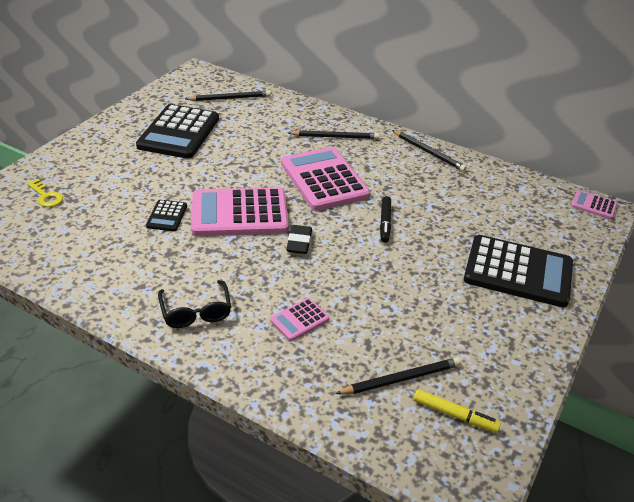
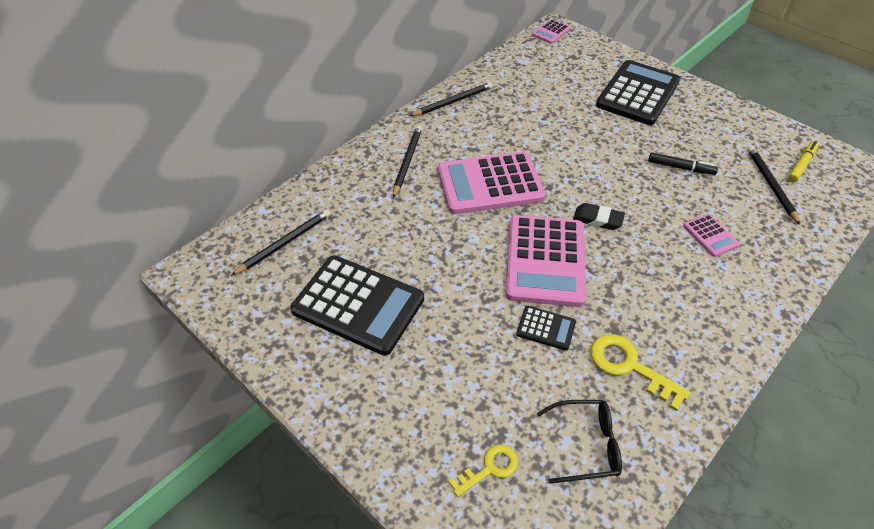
camera: 75 degrees left, 10 degrees up
black glasses [158,280,231,328] -> black glasses moved to [537,400,622,483]
black pencil [185,91,271,101] -> black pencil turned 45 degrees clockwise [231,209,331,276]
black marker [380,196,391,243] -> black marker moved to [648,152,718,175]
none -> yellow key [590,334,690,411]

